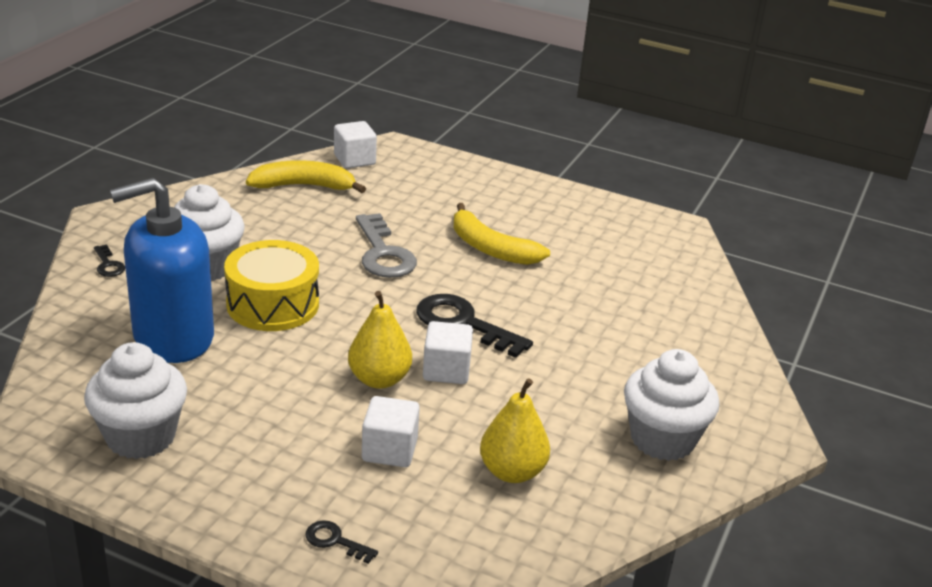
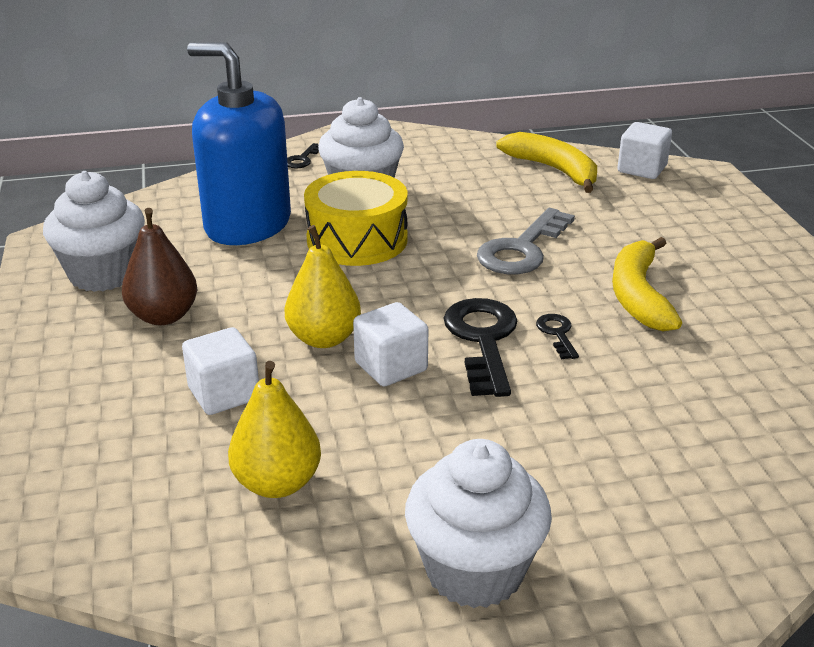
camera: 55 degrees right, 0 degrees up
black key [306,520,378,564] -> black key moved to [536,314,579,359]
none -> brown pear [122,208,197,325]

